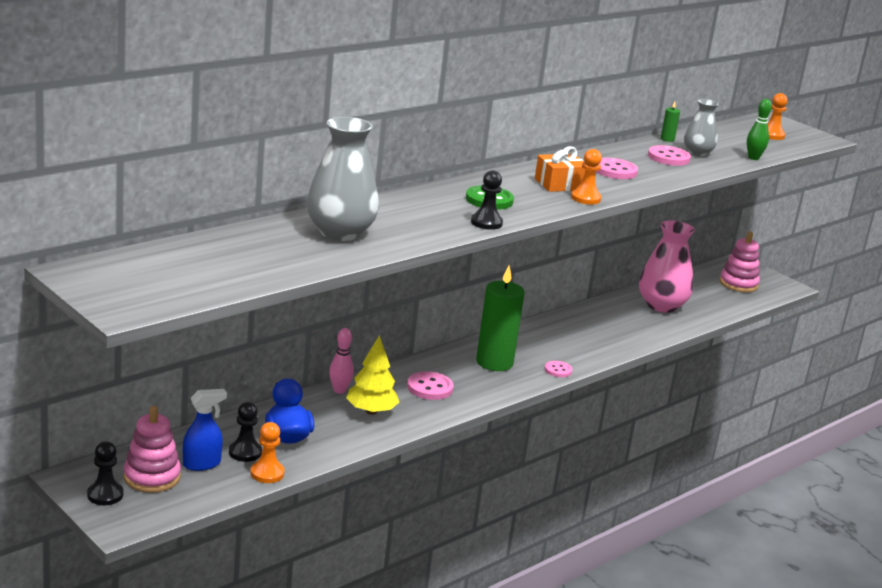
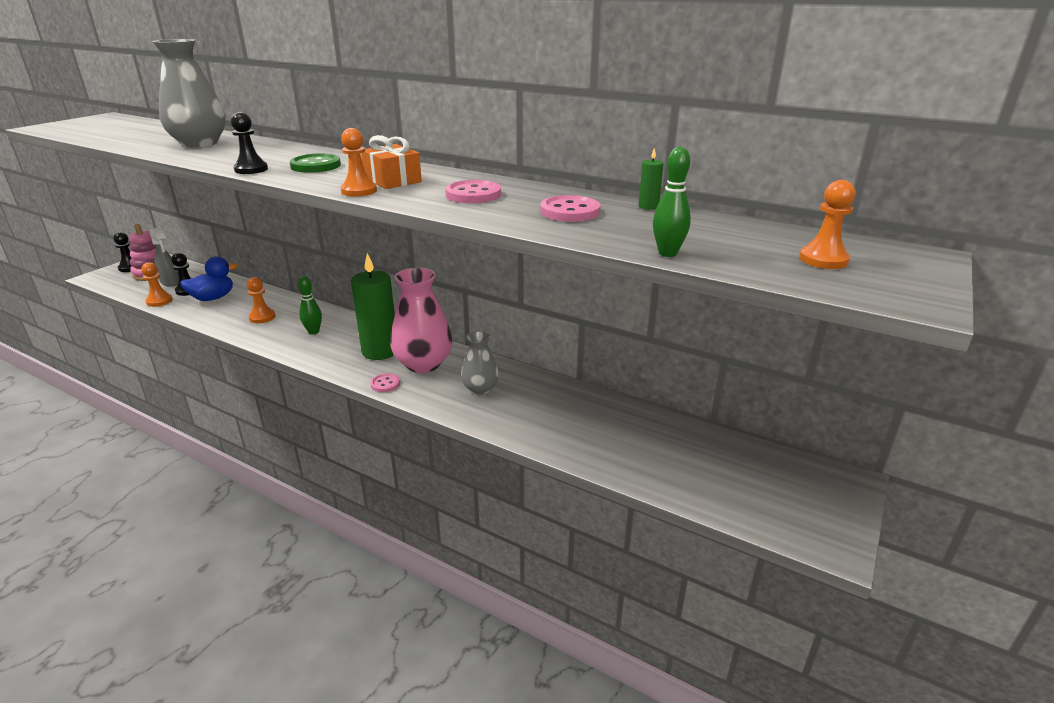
camera: 75 degrees right, 5 degrees up
blue spray bottle [183,389,227,471] -> grey spray bottle [149,228,179,287]
pink bowling pin [329,328,354,394] -> none
yellow tree [346,335,399,415] -> orange pawn [247,277,275,323]
pink button [407,371,453,400] -> green bowling pin [298,276,322,335]
pink vase [639,220,695,313] -> pink vase moved to [390,268,453,373]
grey vase [684,99,719,156] -> grey vase moved to [461,331,499,395]
pink stacking toy [719,232,760,292] -> none

